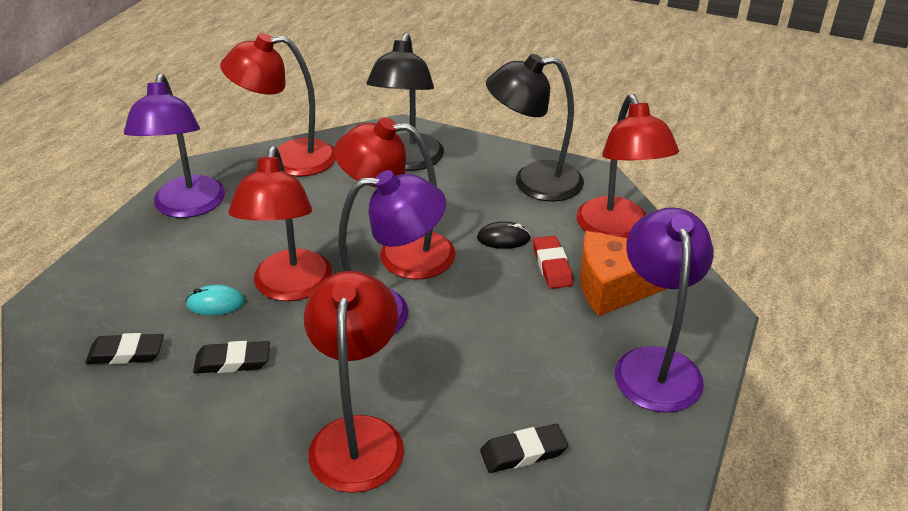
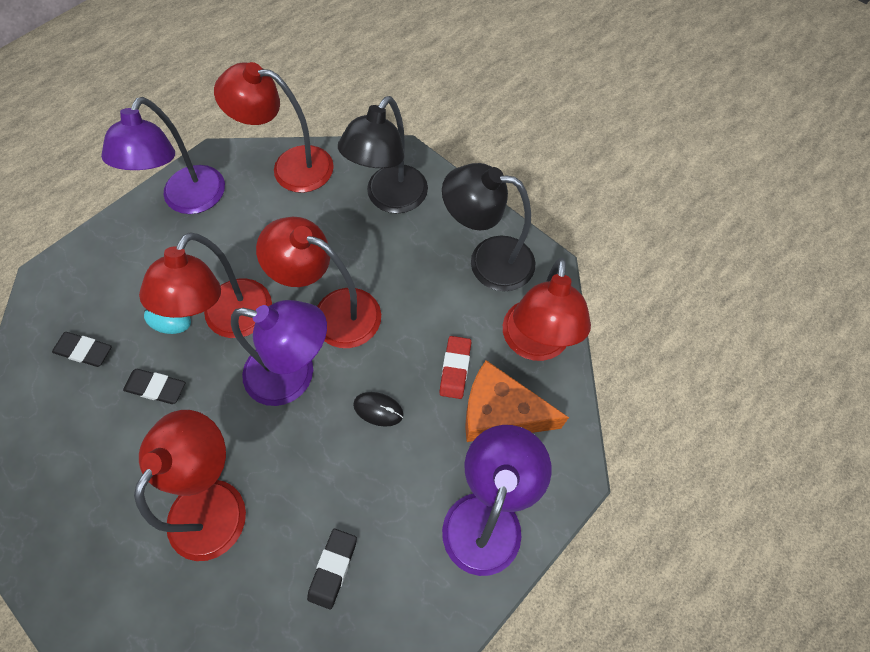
camera: 20 degrees right, 25 degrees up
black mouse [477,221,531,249] -> black mouse moved to [353,392,404,427]
black eraser [480,424,568,473] -> black eraser turned 75 degrees counterclockwise [307,529,357,609]

